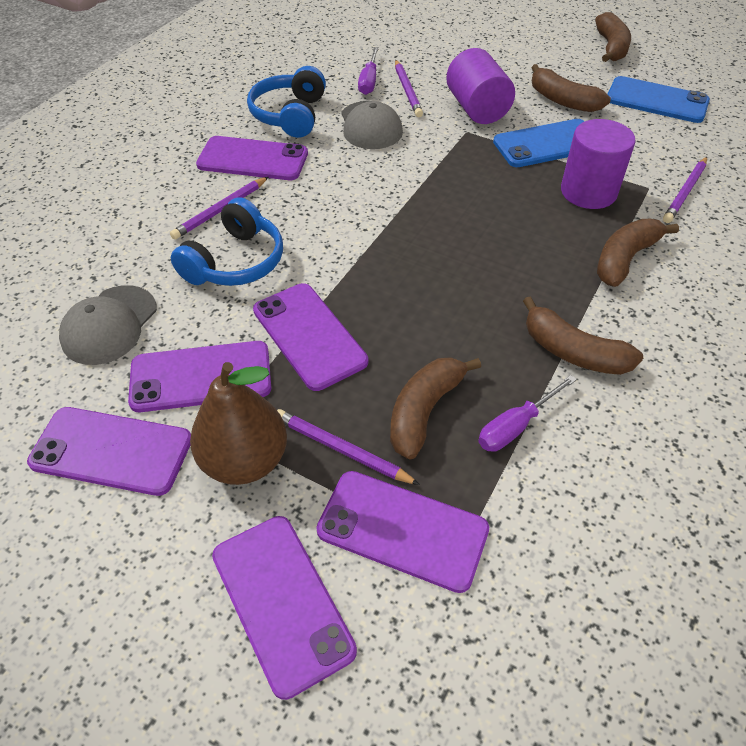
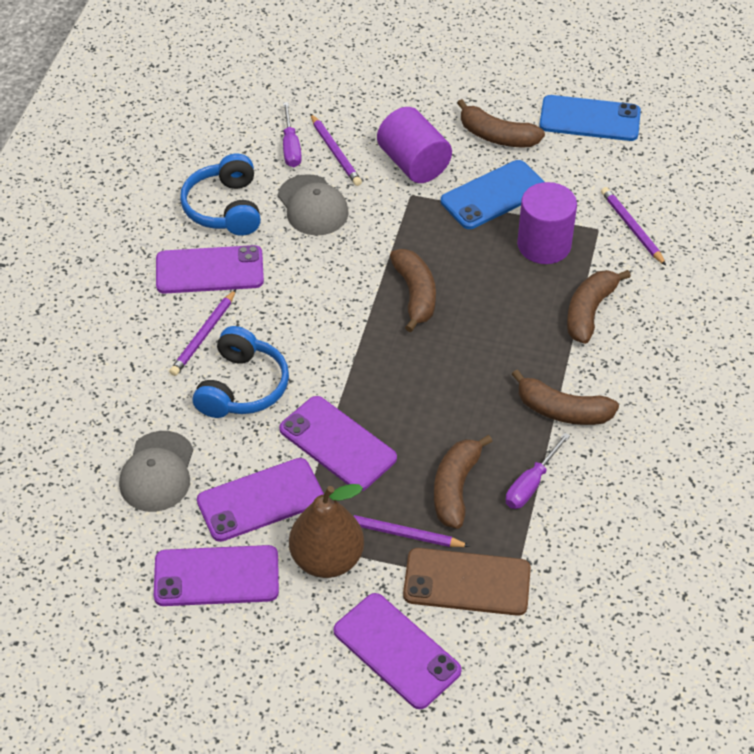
camera: 15 degrees left, 0 degrees up
purple phone [316,471,489,593] -> brown phone [403,548,531,616]
brown banana [595,12,631,62] -> brown banana moved to [390,249,436,332]
purple pencil [663,157,707,223] -> purple pencil turned 135 degrees clockwise [601,187,666,266]

